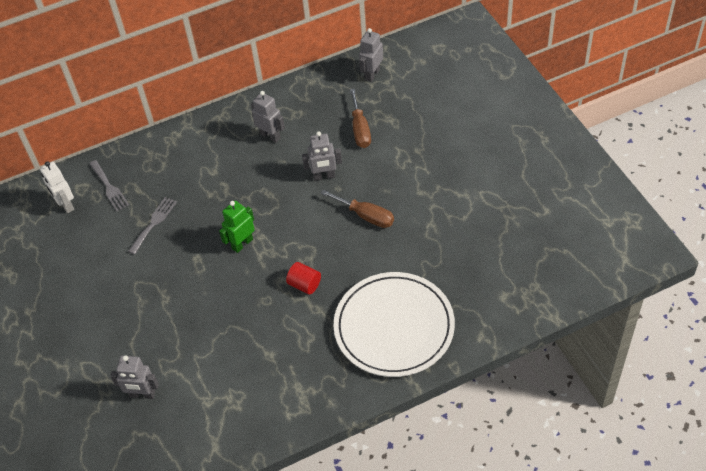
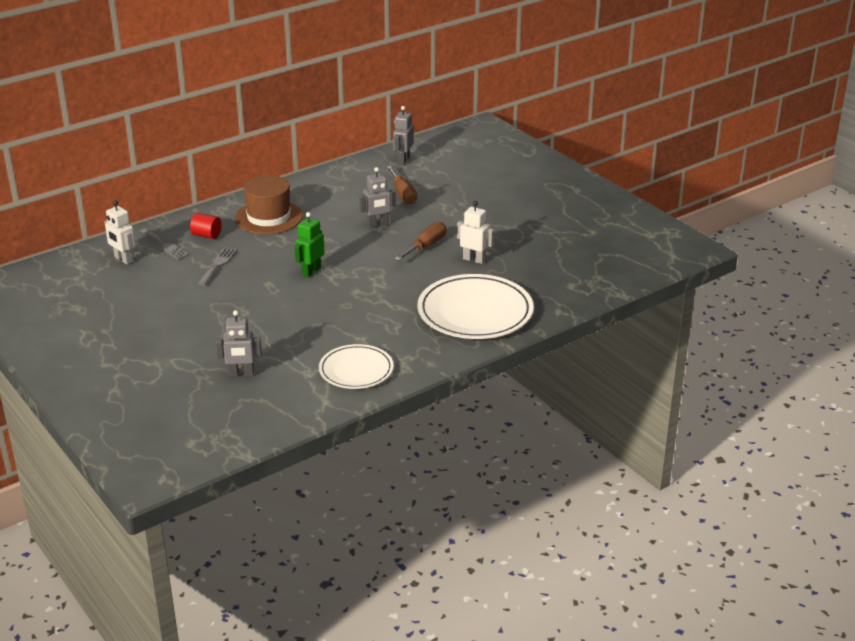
camera: 15 degrees left, 20 degrees down
grey robot [251,91,285,143] -> none
red cylinder [286,262,321,295] -> red cylinder moved to [190,213,222,239]
brown screwdriver [320,190,394,228] -> brown screwdriver turned 75 degrees counterclockwise [395,222,446,261]
none -> brown hat [235,175,303,234]
none -> white plate [319,344,394,389]
none -> white robot [457,201,494,264]

